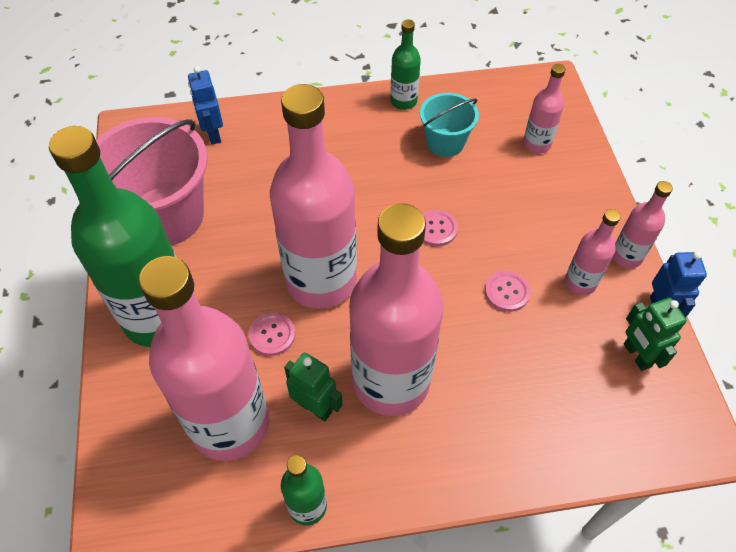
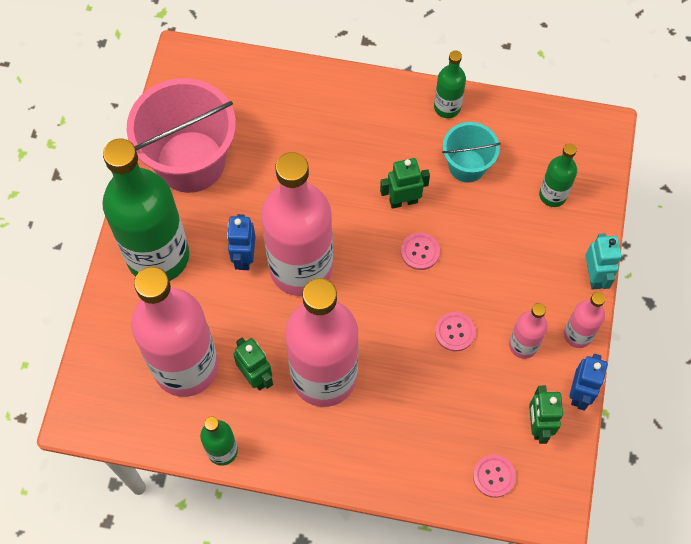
camera: 20 degrees right, 10 degrees up
blue robot [188,66,223,144] -> blue robot moved to [227,214,256,270]
pink button [249,313,295,356] -> pink button moved to [473,455,516,498]
pink bottle [523,64,566,154] -> green bottle [539,143,577,207]
none -> green robot [380,158,430,209]
none -> turquoise robot [585,233,622,290]

